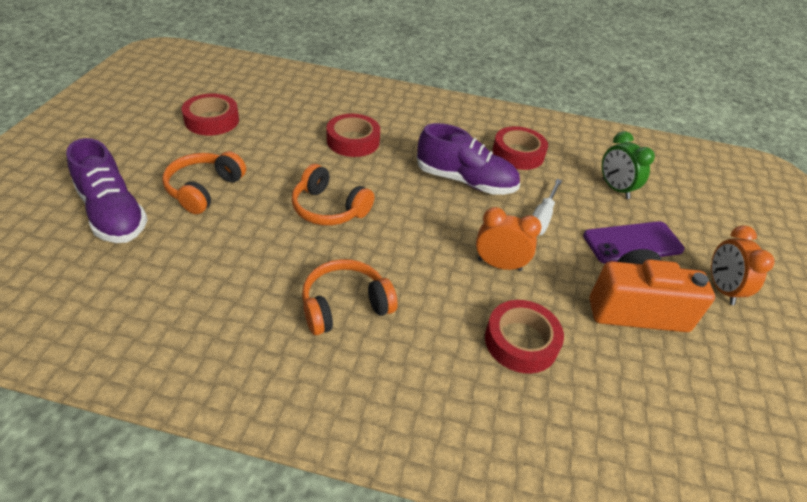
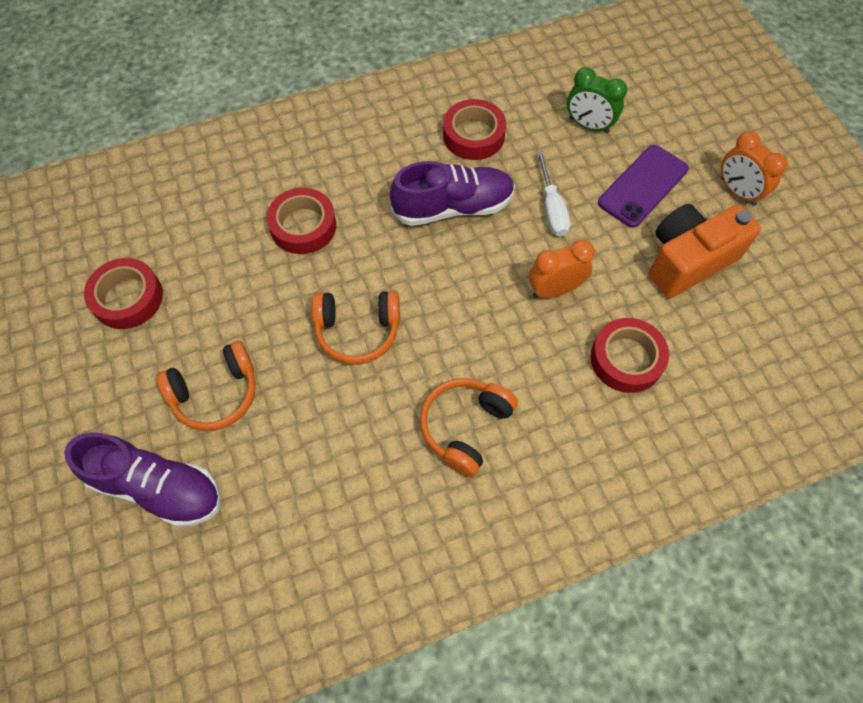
camera: 30 degrees left, 20 degrees up
orange headphones [162,151,246,214] -> orange headphones turned 105 degrees counterclockwise [156,341,256,431]

